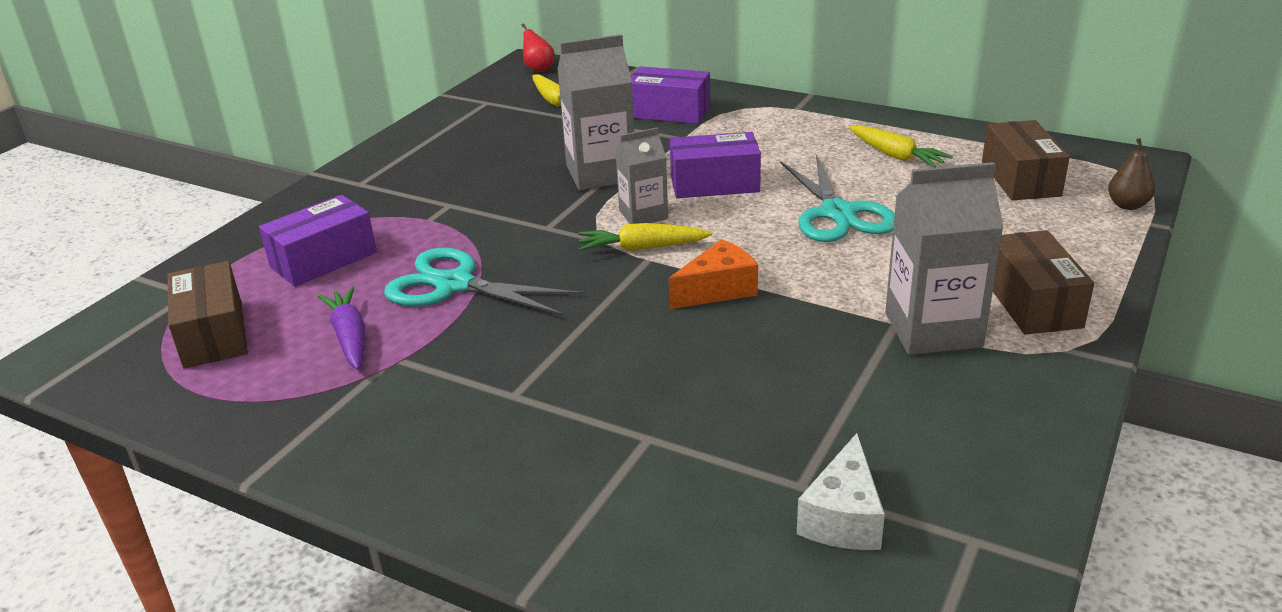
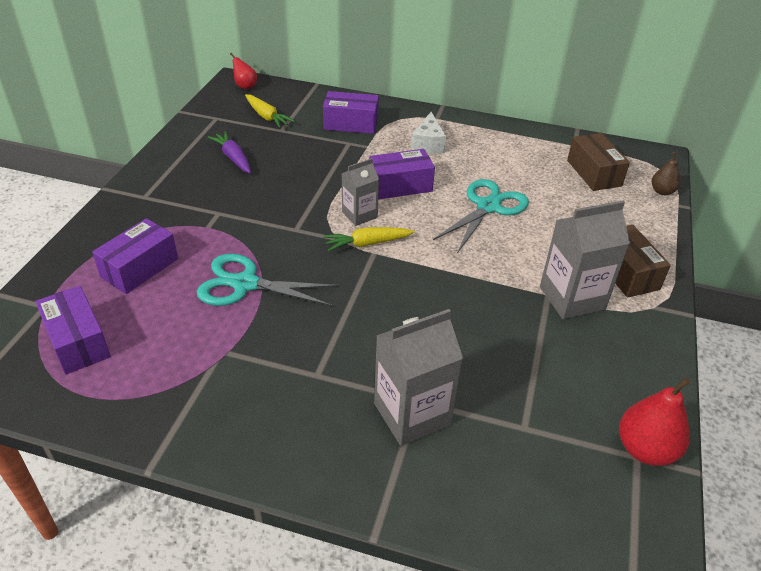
camera: 15 degrees left, 10 degrees up
brown box [168,261,248,369] -> purple box [35,286,111,375]
purple carrot [317,286,365,370] -> purple carrot moved to [208,131,251,173]
grey carton [557,34,634,190] -> grey carton moved to [374,309,463,446]
orange cheese [669,239,758,309] -> none
turquoise scissors [780,155,895,242] -> turquoise scissors turned 120 degrees counterclockwise [433,179,529,252]
white cheese [797,433,885,550] -> white cheese moved to [411,112,446,154]
yellow carrot [849,125,953,168] -> none
none -> red pear [619,377,690,466]

